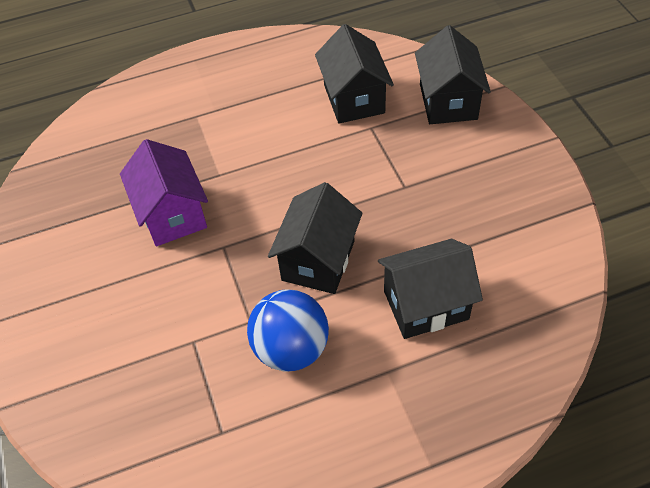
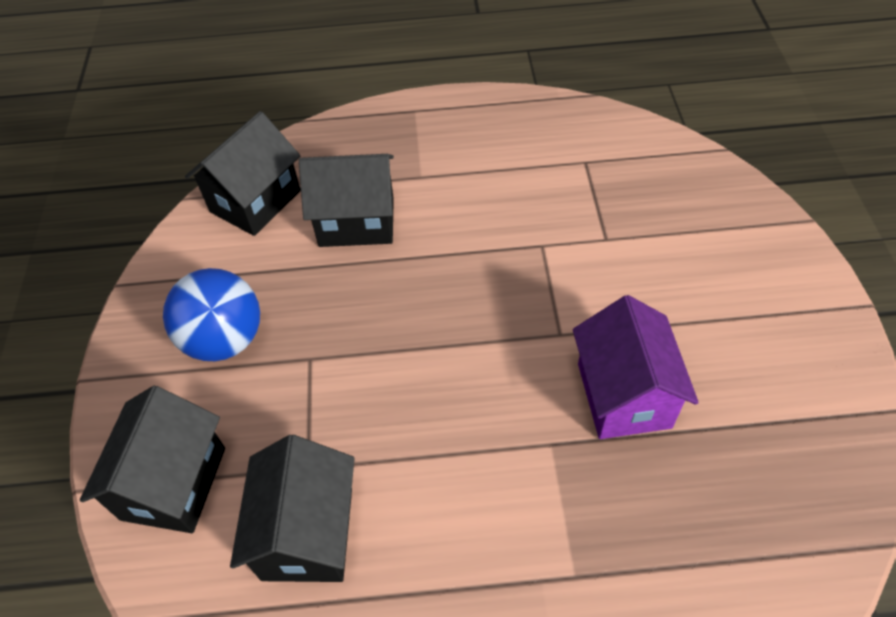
camera: 165 degrees left, 0 degrees up
blue ball [247,289,329,371] -> blue ball moved to [163,268,260,361]
black house [268,182,363,294] -> black house moved to [185,111,301,236]

